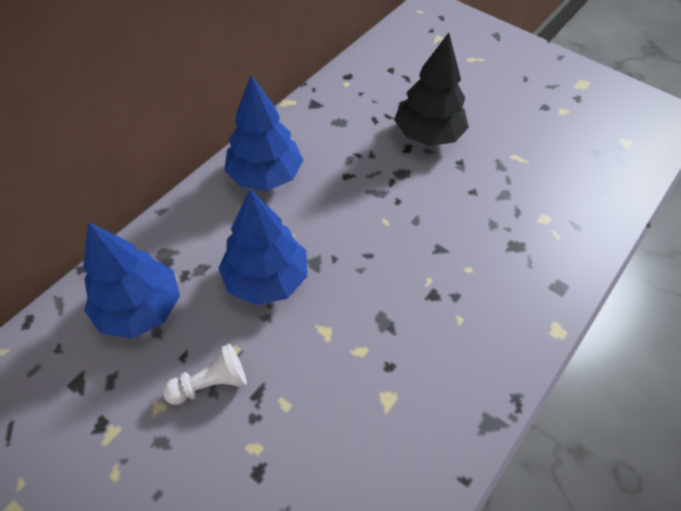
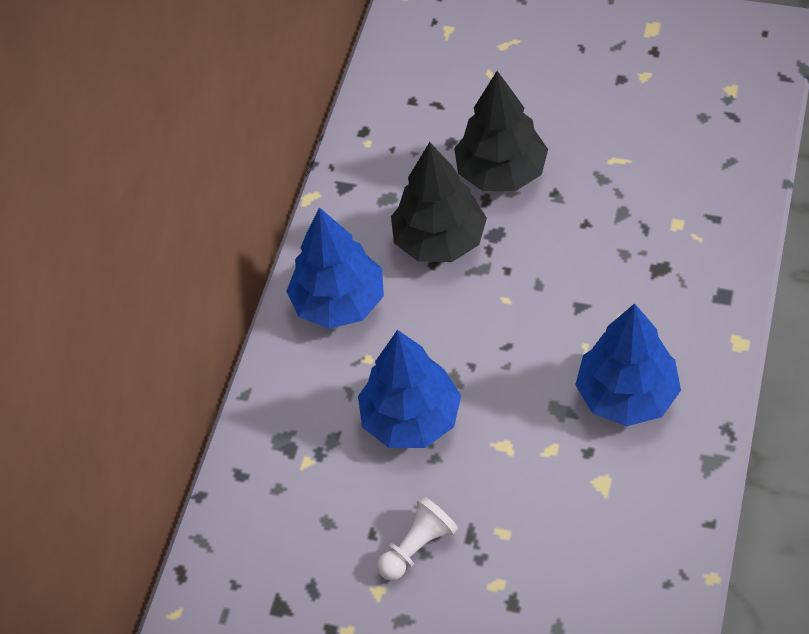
camera: 15 degrees left, 0 degrees up
blue tree [83,222,180,338] -> blue tree moved to [575,303,681,426]
none -> black tree [391,142,487,262]

